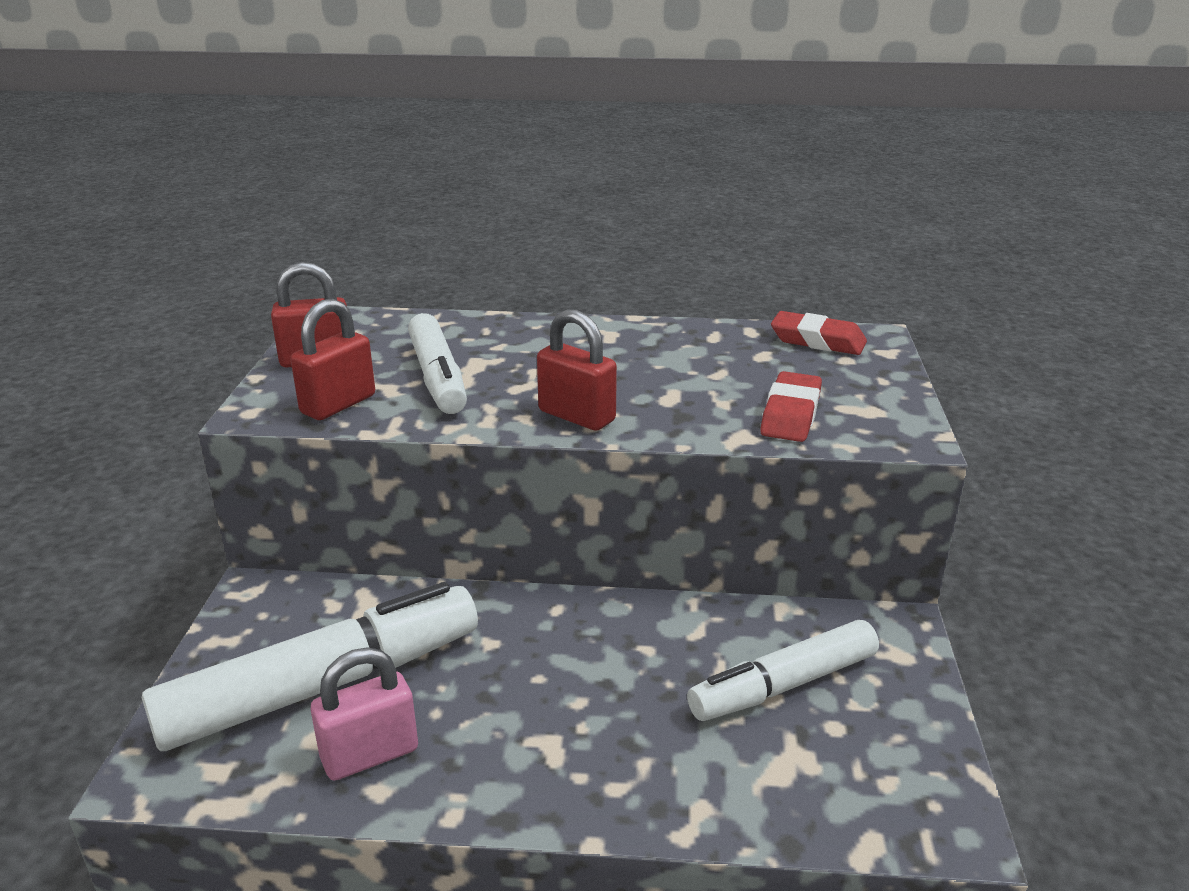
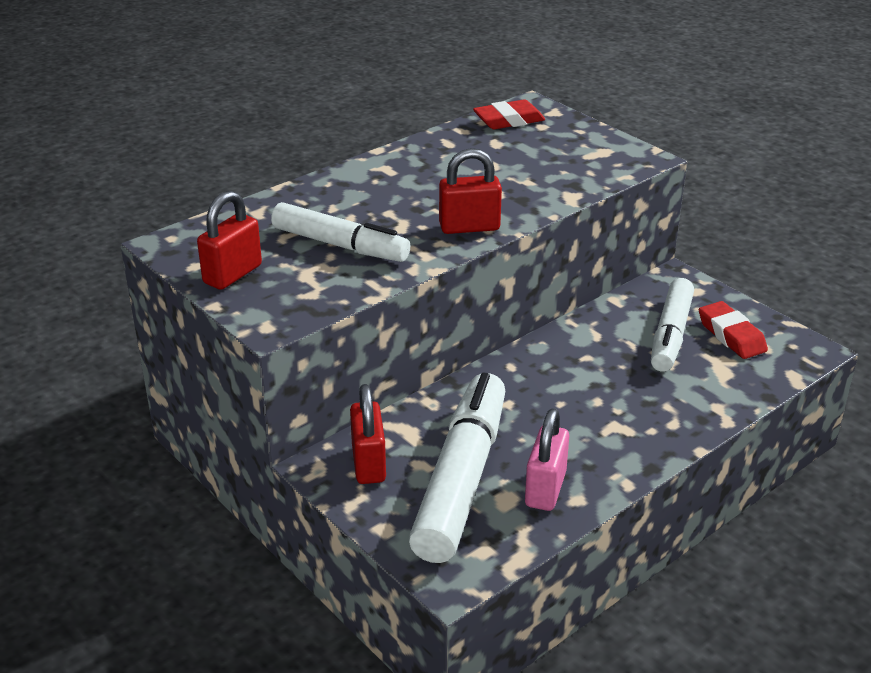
camera: 45 degrees left, 5 degrees up
red padlock [291,299,375,420] -> red padlock moved to [350,384,386,484]
red eraser [760,371,822,442] -> red eraser moved to [699,301,768,359]

